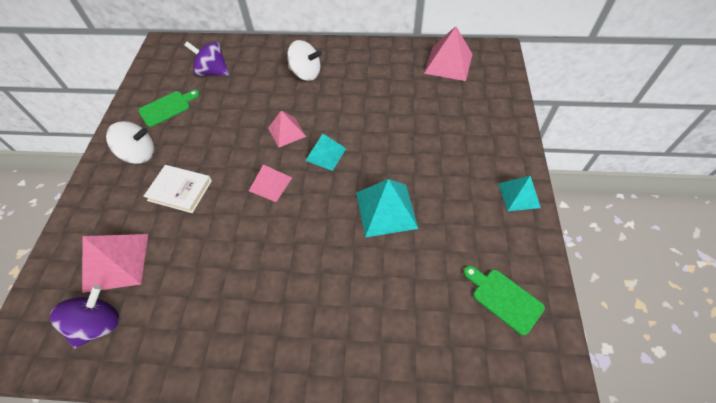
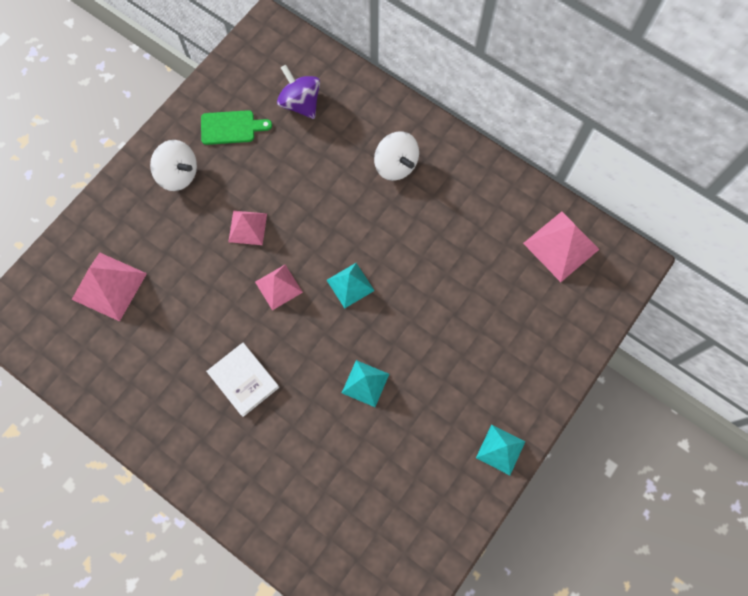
camera: 30 degrees right, 15 degrees up
purple spinning top [50,285,120,349] -> none
white book [143,165,212,213] -> white book moved to [206,343,279,417]
pink pyramid [268,111,306,148] -> pink pyramid moved to [228,211,267,245]
turquoise pyramid [356,179,418,237] -> turquoise pyramid [342,360,389,407], size x0.64
green cutting board [464,266,545,335] -> none

